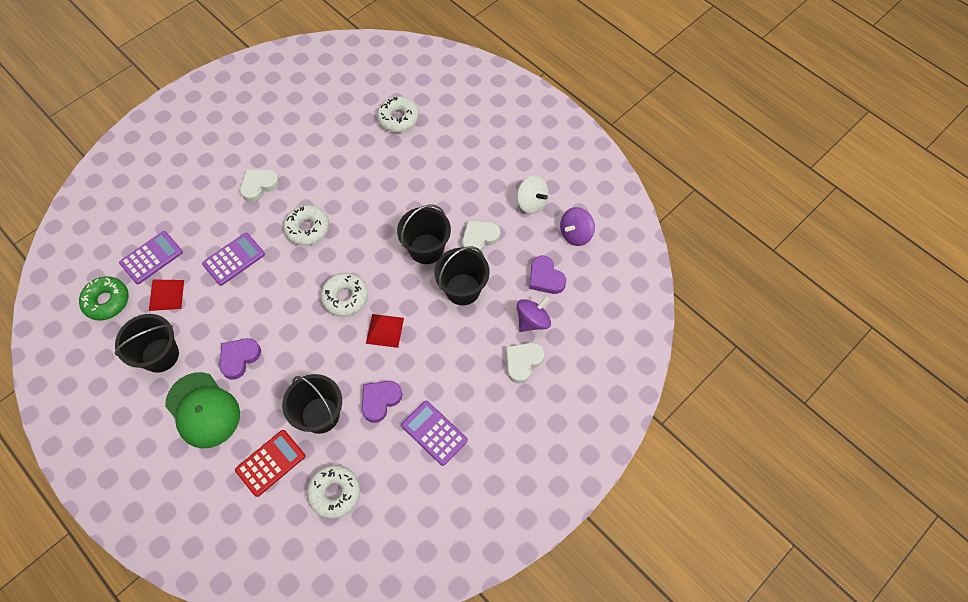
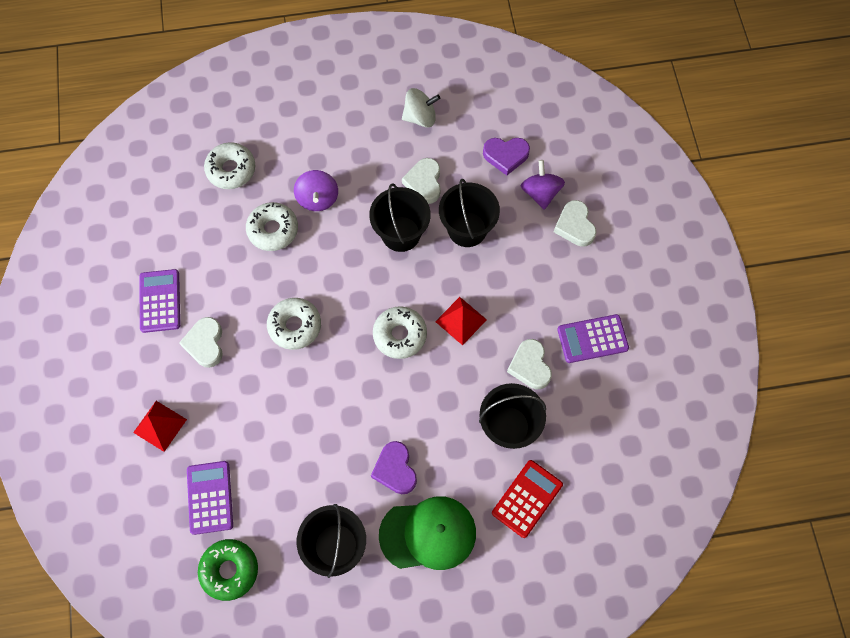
camera: 55 degrees left, 5 degrees up
red pyramid [149,279,184,311] -> red pyramid moved to [133,401,187,452]
purple calculator [202,233,265,286] -> purple calculator moved to [139,269,180,333]
red calculator [235,430,305,497] -> red calculator turned 45 degrees clockwise [492,460,563,538]
white donut [307,465,360,519] -> white donut moved to [246,202,298,251]
purple heart [362,381,402,423] -> white heart [507,339,552,389]
purple spinning top [560,207,595,246] -> purple spinning top moved to [294,170,338,211]

